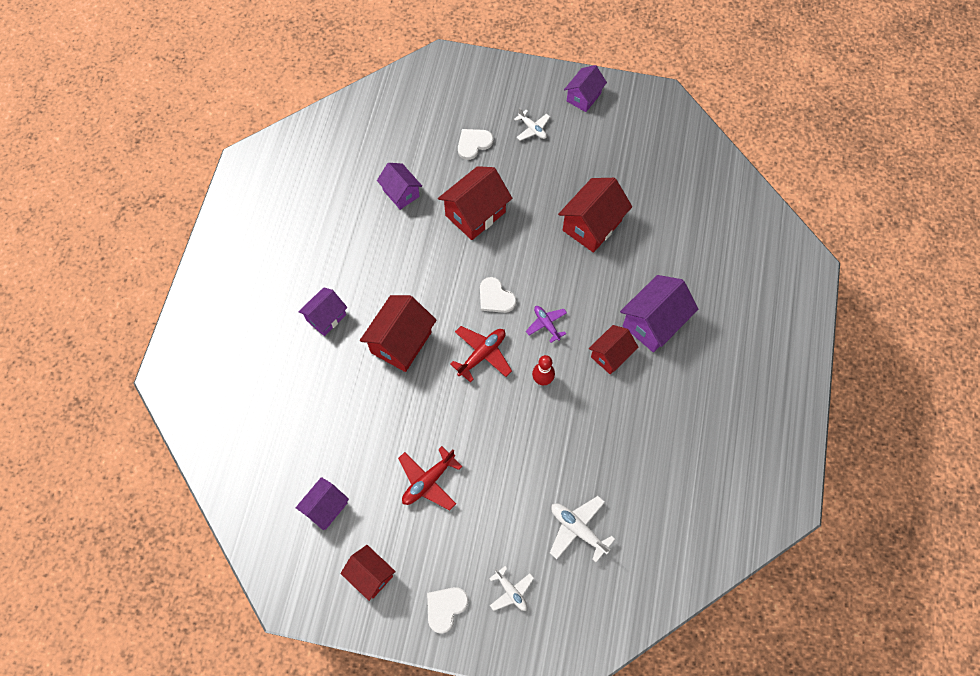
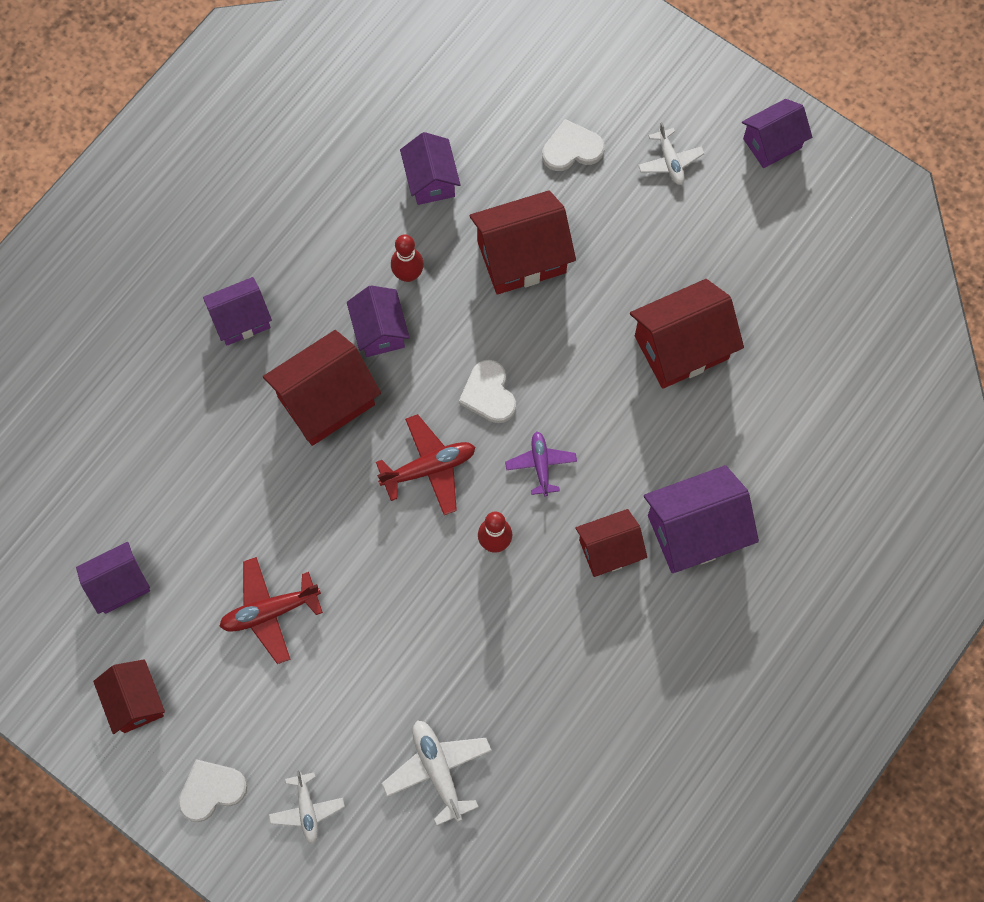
camera: 25 degrees right, 5 degrees up
none -> purple house [347,285,410,357]
none -> red bowling pin [391,234,424,282]

